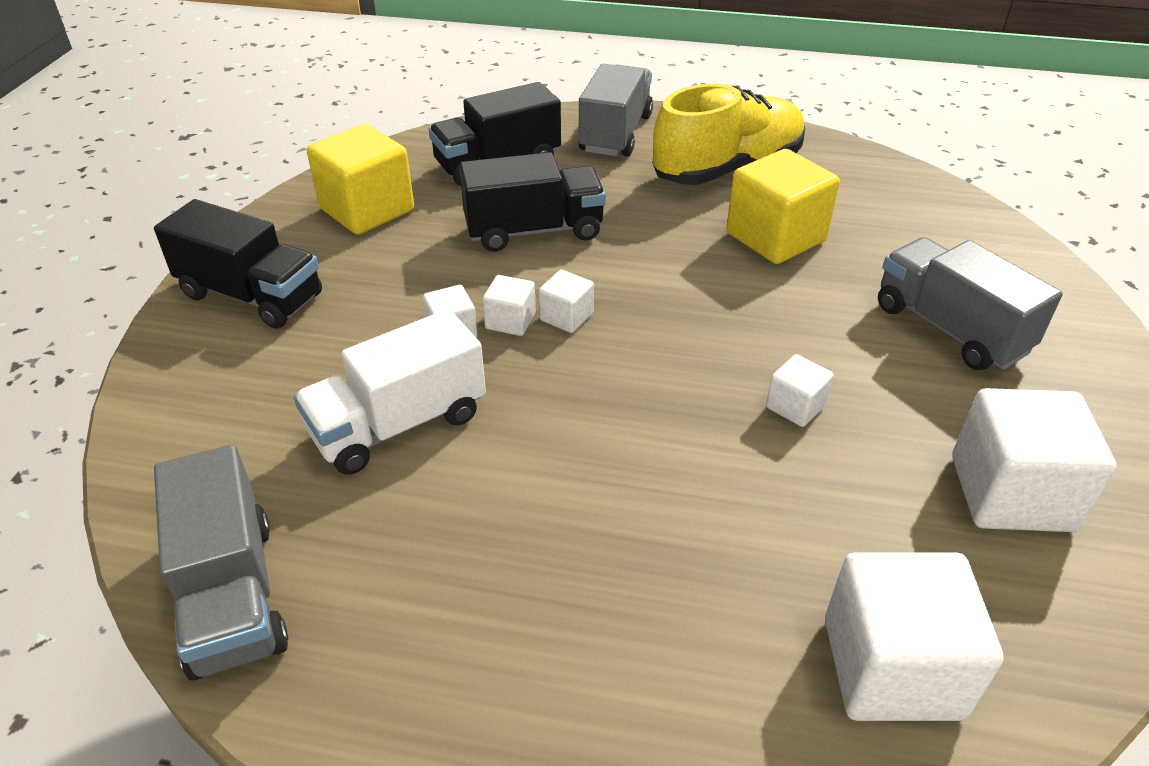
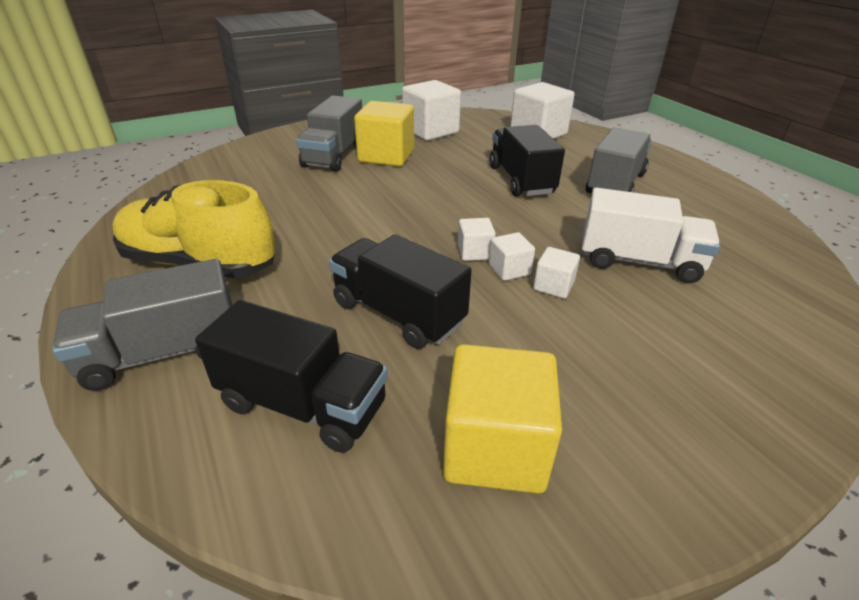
camera: 130 degrees left, 5 degrees down
black truck [154,199,322,329] -> black truck moved to [489,125,565,196]
grey truck [154,445,288,681] -> grey truck moved to [586,127,652,193]
yellow cube [726,149,840,264] -> yellow cube moved to [354,101,414,167]
white cube [766,354,834,427] -> none

